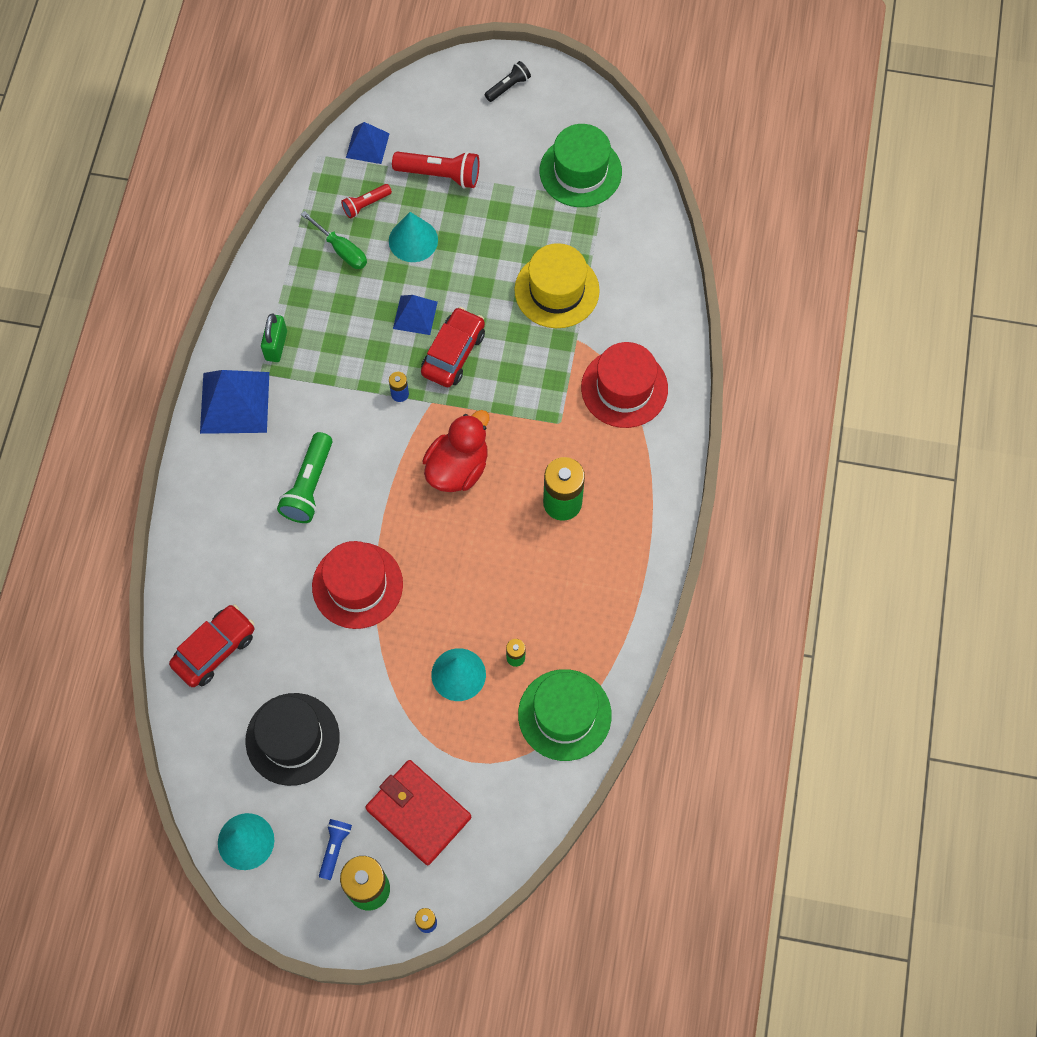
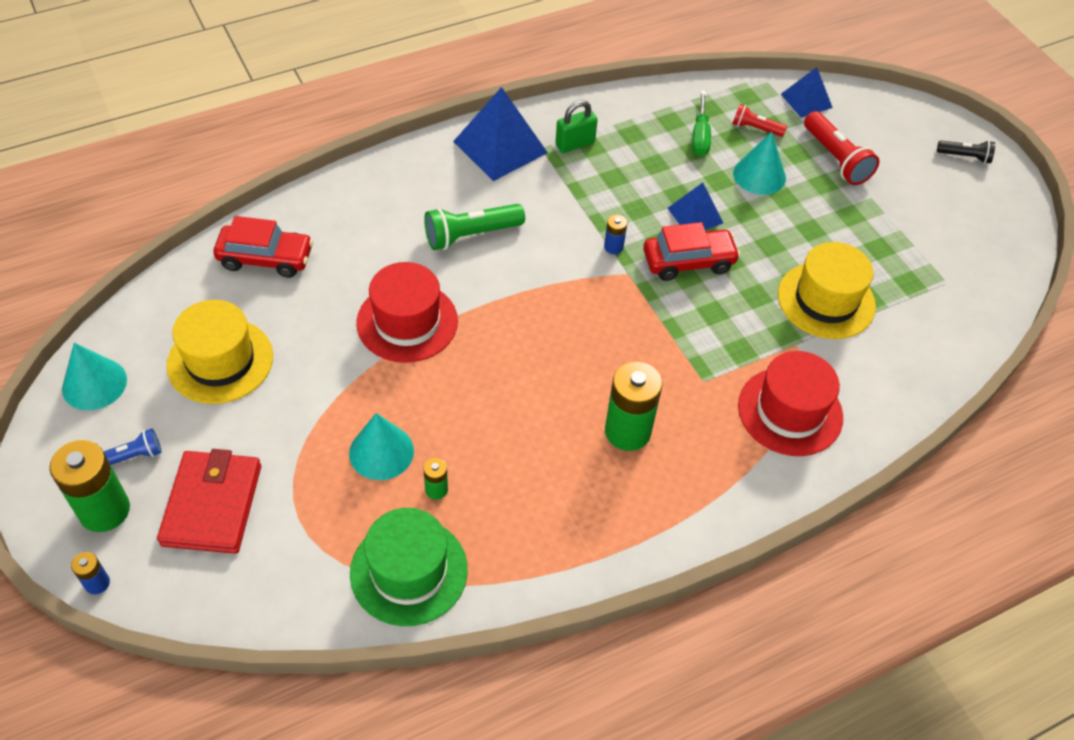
camera: 50 degrees right, 15 degrees down
black hat [245,693,340,786] -> yellow hat [166,300,273,404]
red duck [422,410,489,492] -> none
green hat [540,124,622,207] -> none

